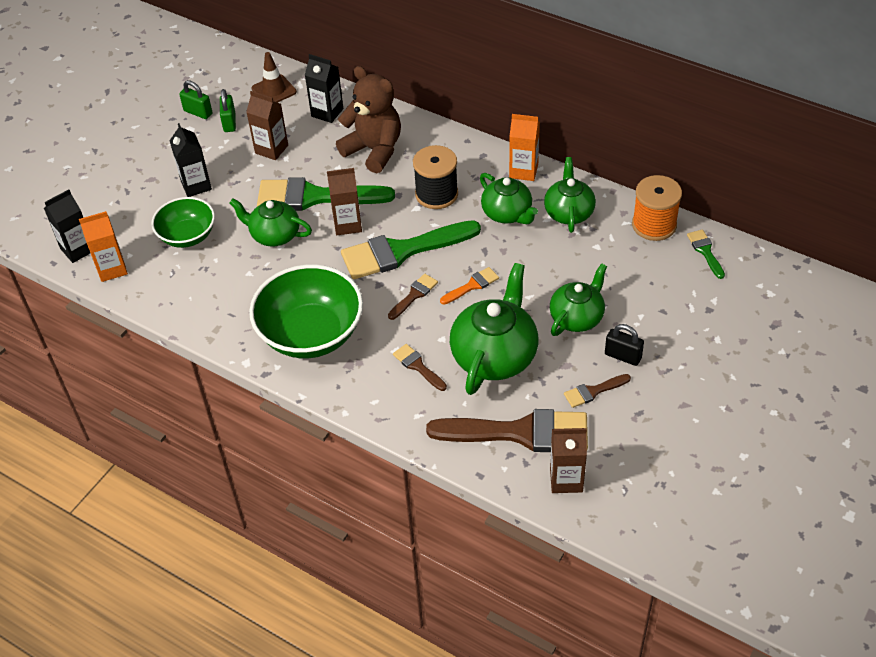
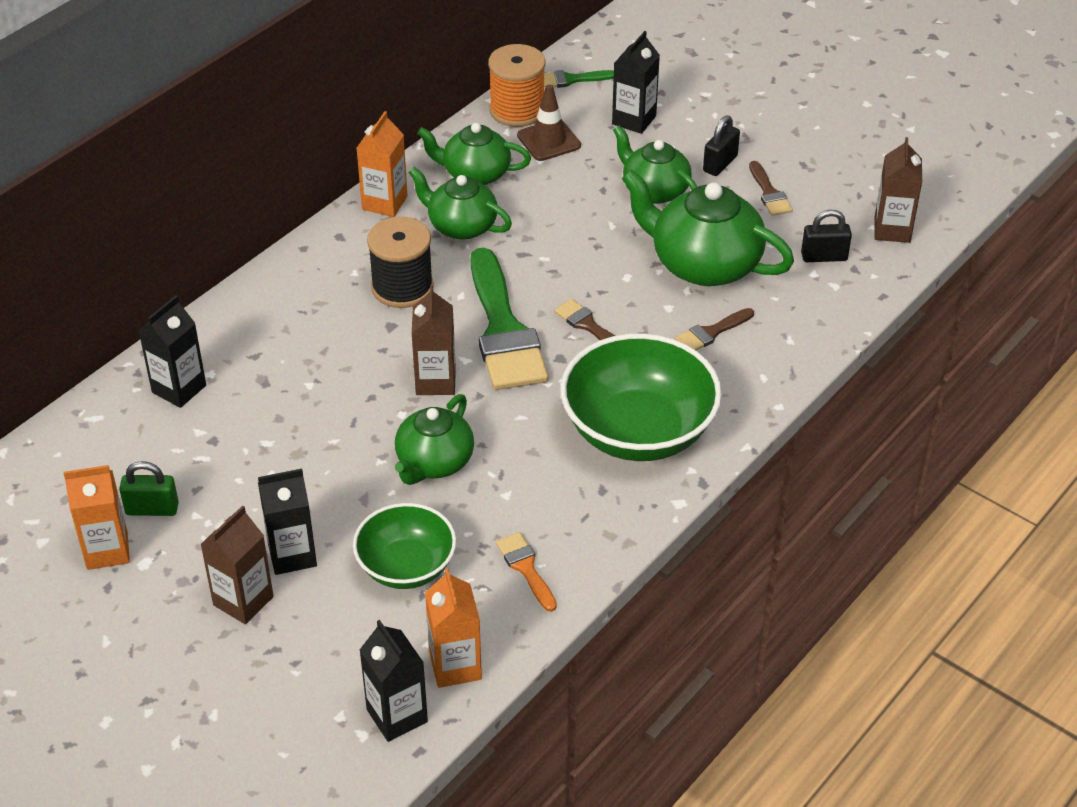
camera: 85 degrees left, 5 degrees down
green padlock [179,80,212,119] -> orange carton [63,465,130,570]
brown carton [246,91,288,160] -> brown carton moved to [200,505,274,624]
brown traffic cone [252,52,297,103] -> brown traffic cone moved to [517,84,581,161]
green brush [257,177,395,211] -> none
brown teddy bear [336,66,401,173] -> none
brown brush [426,409,588,452] -> black padlock [801,209,852,262]
orange brush [440,267,499,305] -> orange brush moved to [496,532,557,612]
green teapot [480,173,538,224] -> green teapot turned 120 degrees counterclockwise [409,167,512,240]
none -> black carton [612,31,660,134]

